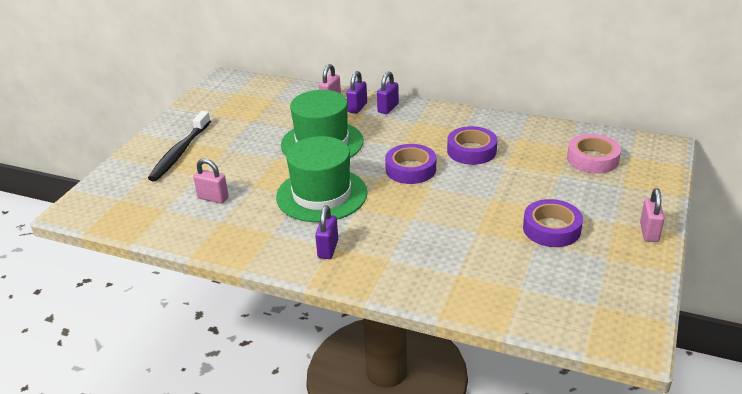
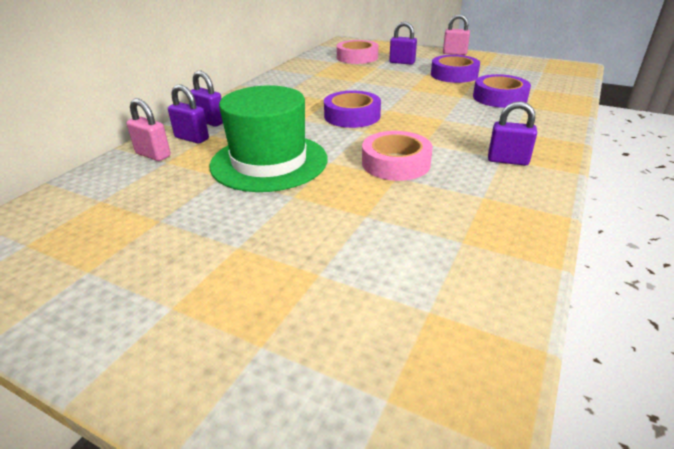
camera: 85 degrees left, 0 degrees up
black toothbrush [148,111,211,181] -> none
pink padlock [193,158,229,203] -> none
green hat [276,136,368,222] -> pink tape [362,131,433,181]
purple tape [447,126,497,165] -> purple tape moved to [473,74,531,108]
none -> purple padlock [389,22,417,65]

